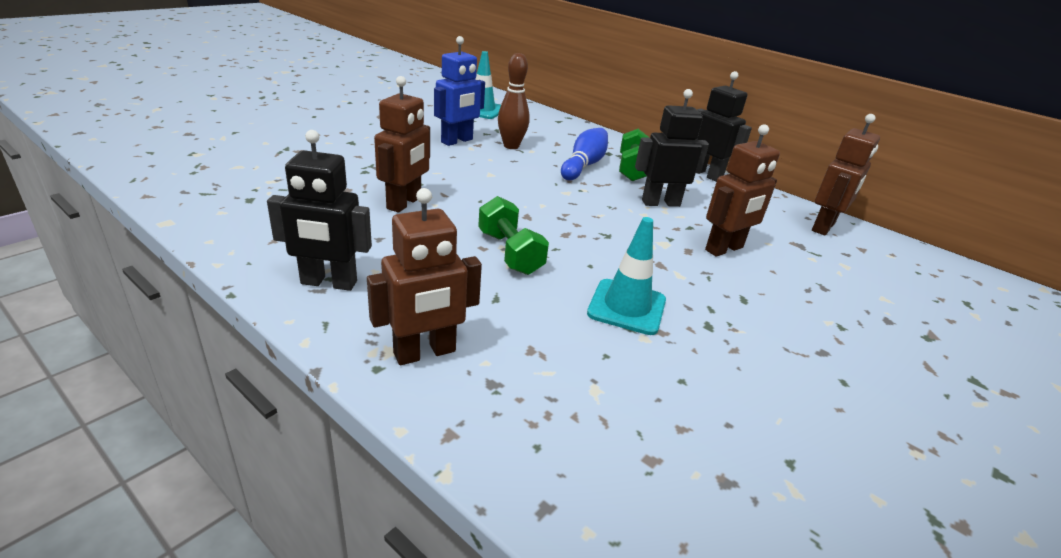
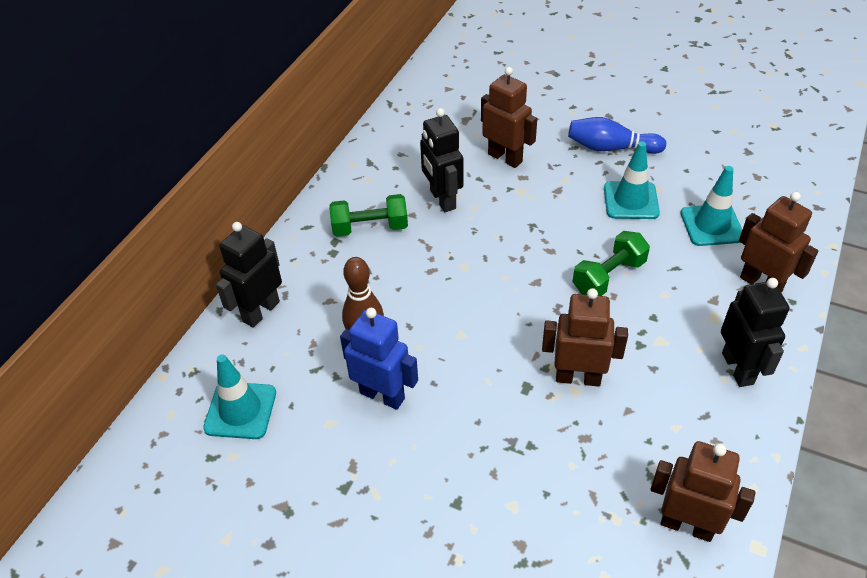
camera: 100 degrees left, 15 degrees up
blue bowling pin [561,128,608,180] -> blue bowling pin moved to [568,117,666,154]
black robot [697,71,752,182] -> black robot moved to [216,222,282,328]
brown robot [812,114,880,235] -> brown robot moved to [651,441,755,542]
none -> turquoise traffic cone [680,166,742,246]

